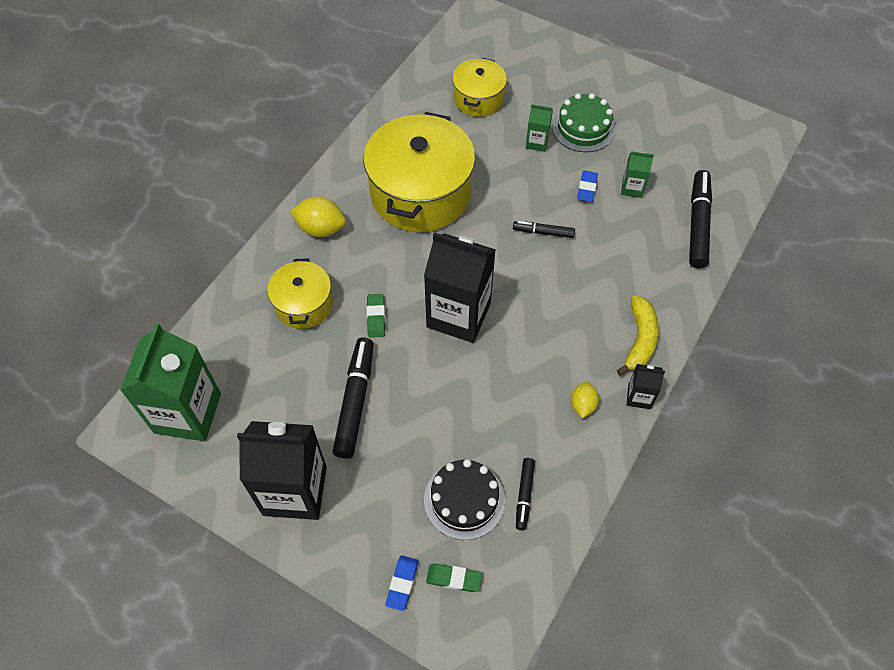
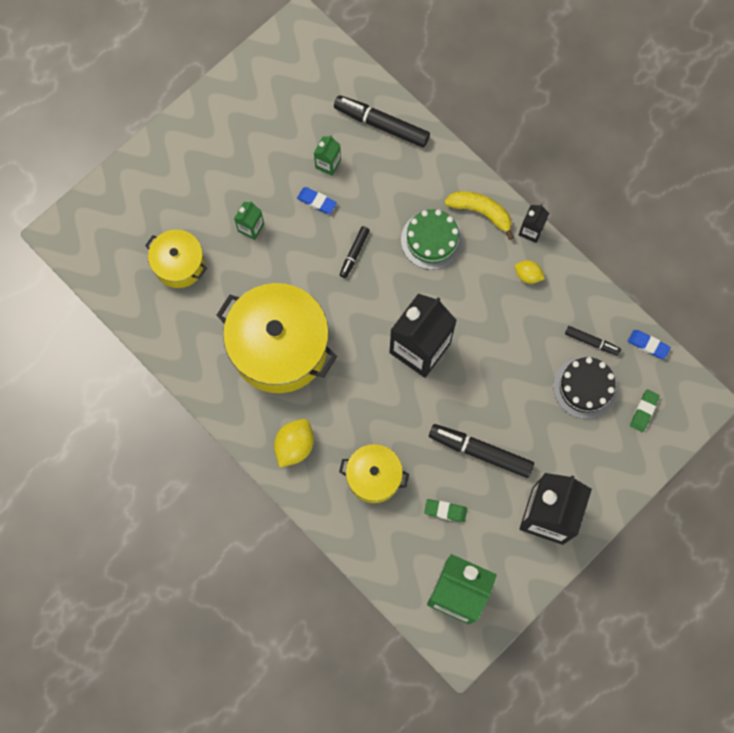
camera: 75 degrees left, 15 degrees up
green eraser [367,294,385,338] -> green eraser moved to [424,499,467,522]
blue eraser [386,556,419,611] -> blue eraser moved to [628,330,671,359]
green cake [552,93,616,152] -> green cake moved to [401,209,463,270]

